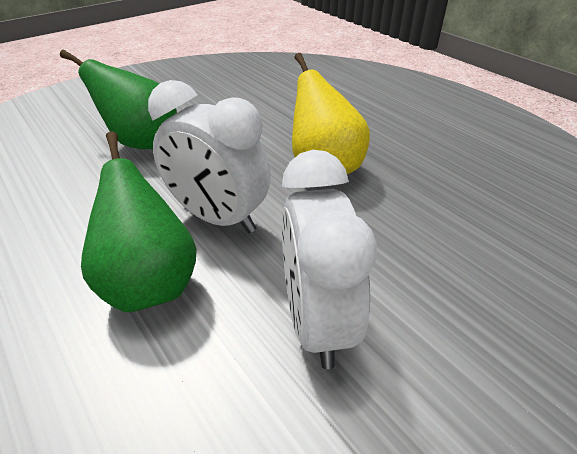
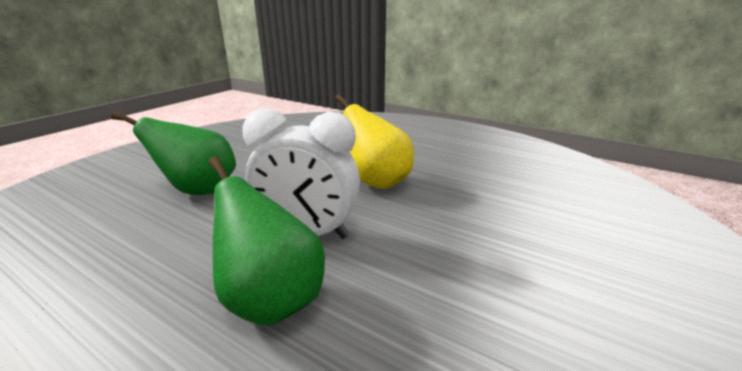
camera: 20 degrees left, 15 degrees down
white clock [282,150,377,369] -> none

